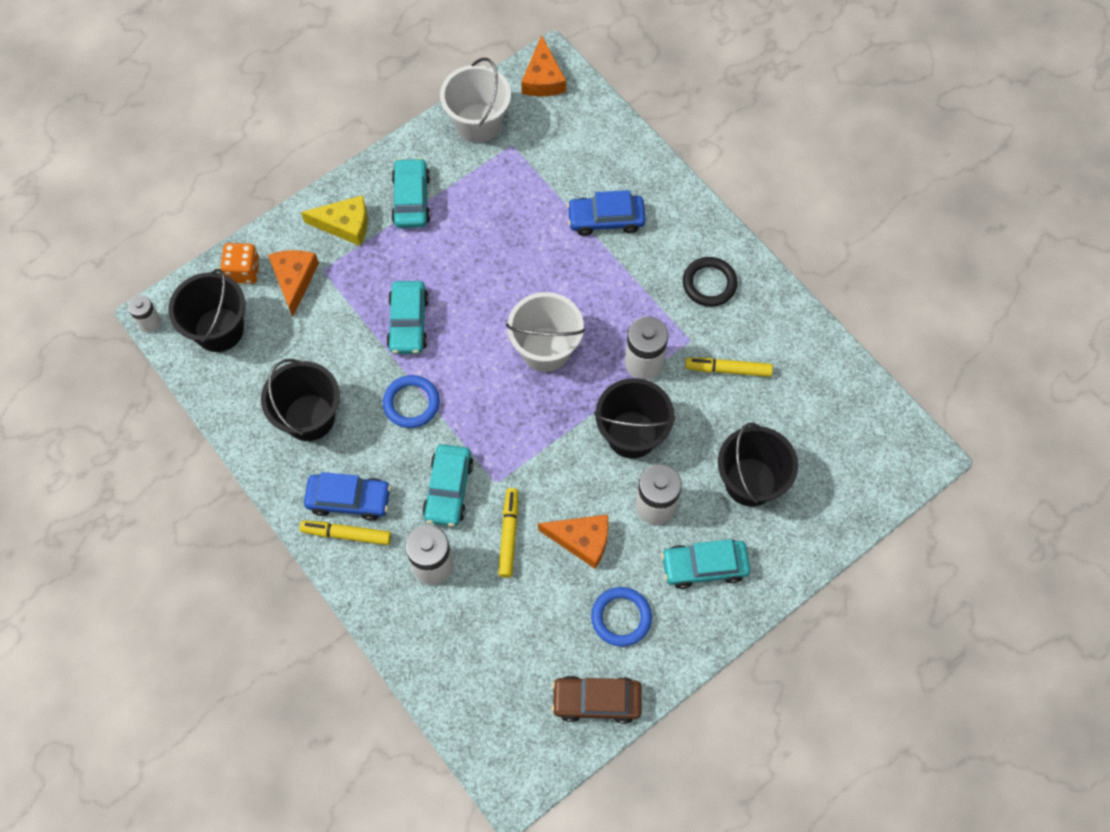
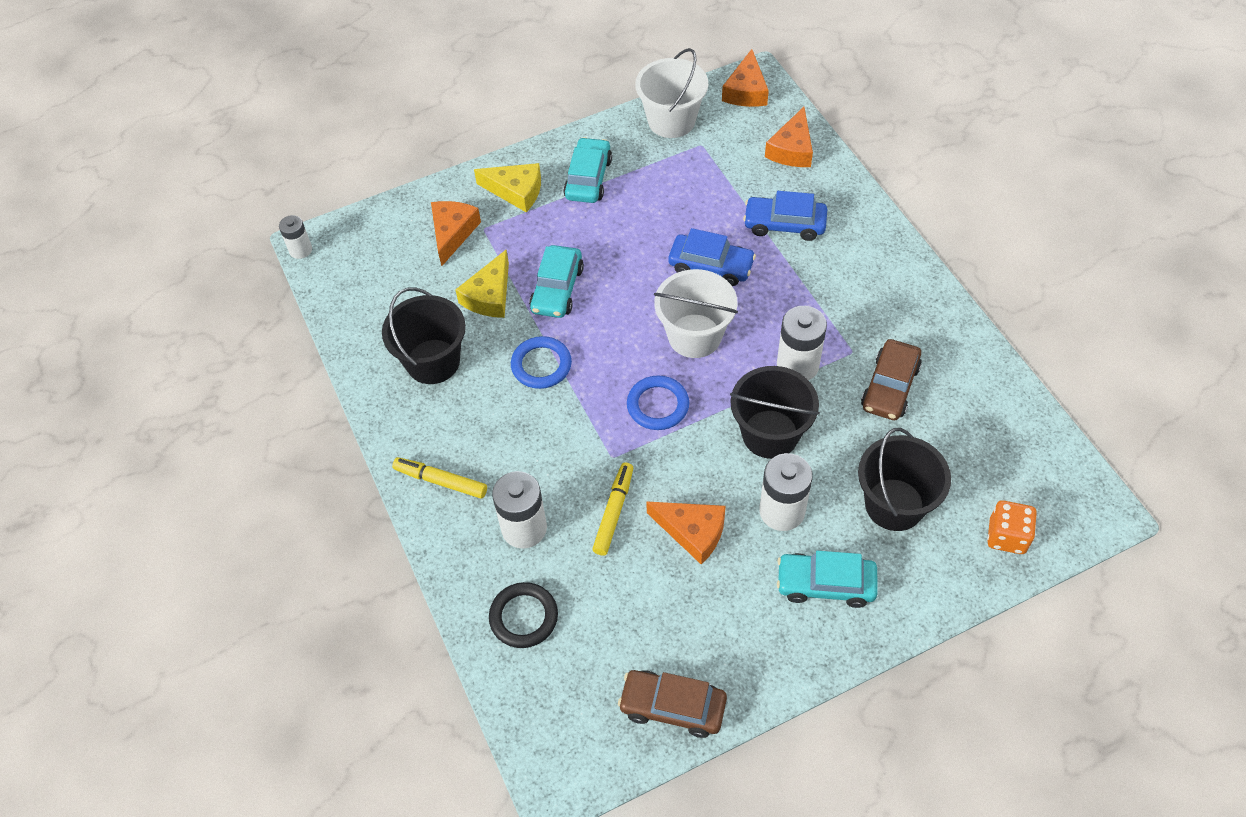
camera: 15 degrees right, 10 degrees down
black bucket [168,269,245,352] -> none
orange dice [221,243,260,284] -> orange dice moved to [987,500,1037,554]
blue car [304,472,391,521] -> blue car moved to [668,228,756,286]
turquoise car [422,444,473,527] -> none
blue ring [591,587,652,647] -> blue ring moved to [627,376,689,430]
black ring [683,257,737,307] -> black ring moved to [489,582,558,648]
yellow marker [685,358,773,377] -> brown car [861,339,922,420]
none -> yellow cheese [455,250,509,318]
none -> orange cheese [765,107,813,167]

